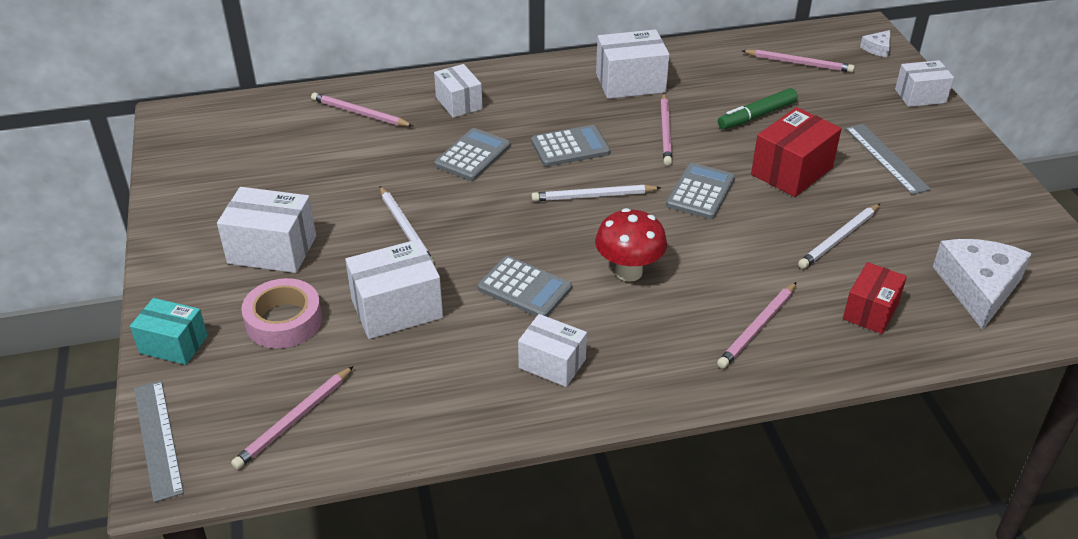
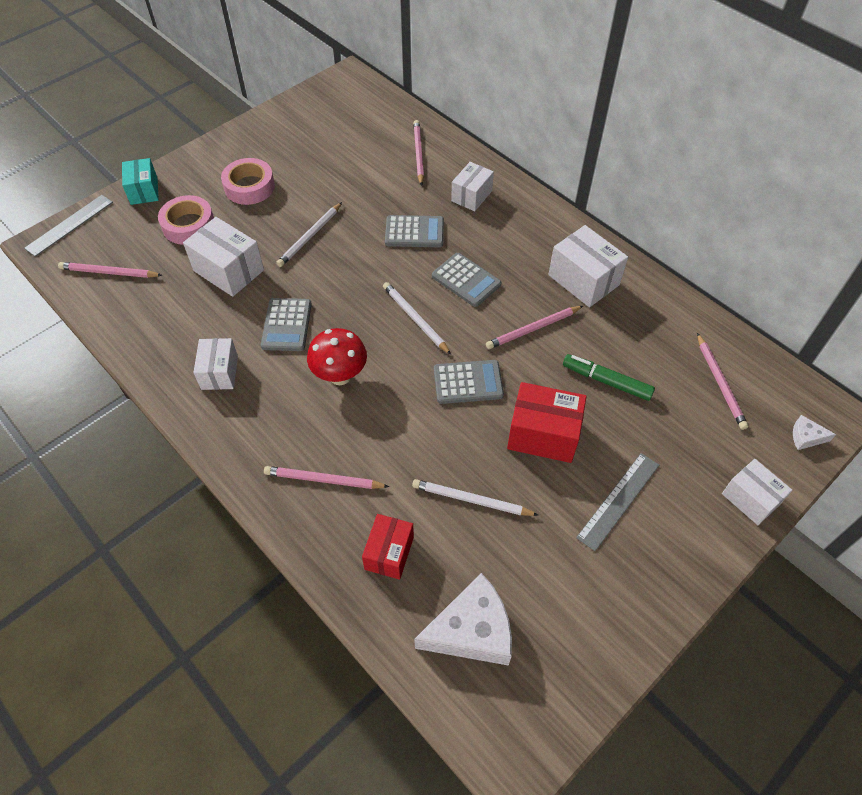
camera: 60 degrees right, 15 degrees up
white box [217,187,316,273] -> pink tape [221,158,275,205]
red box [843,262,907,334] -> red box turned 75 degrees counterclockwise [362,514,414,580]

